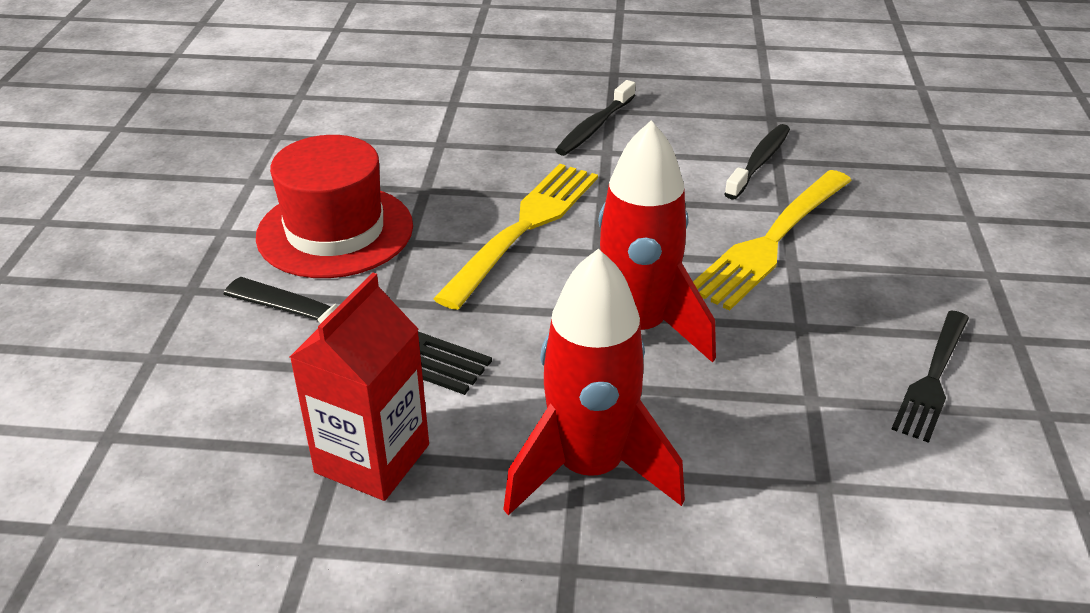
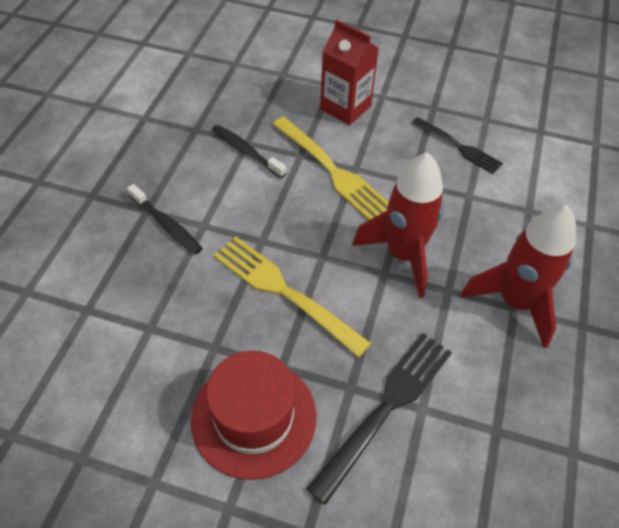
camera: 80 degrees left, 15 degrees up
red carton [290,272,429,501] -> red carton moved to [320,20,379,125]

